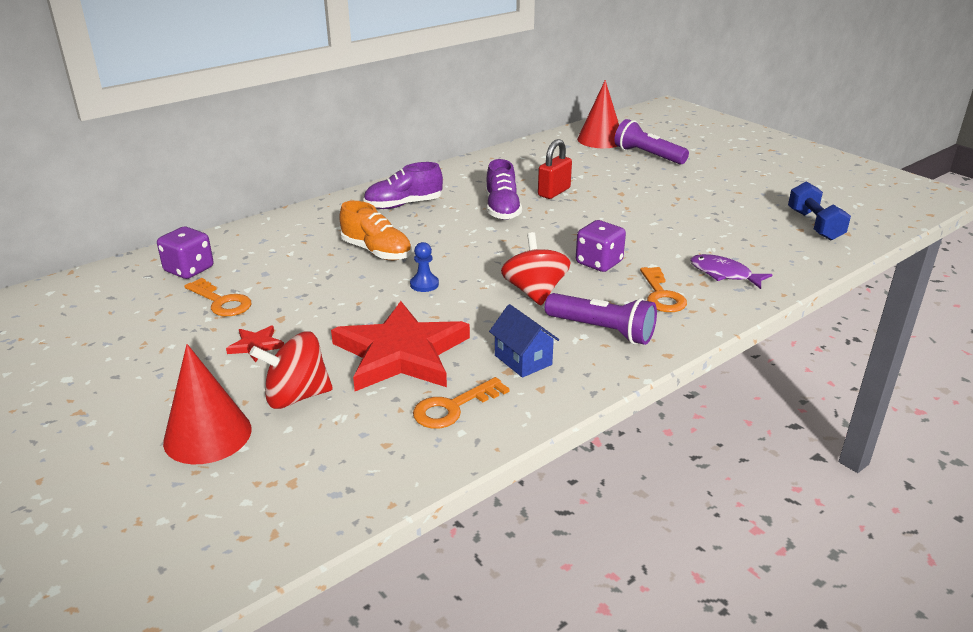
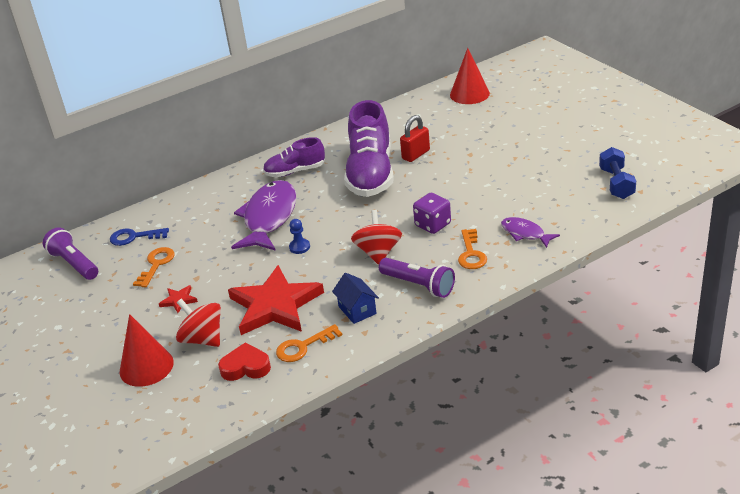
camera: 10 degrees right, 5 degrees up
purple dice [157,227,213,279] -> blue key [110,228,169,246]
orange key [184,278,251,316] -> orange key turned 120 degrees counterclockwise [133,247,174,287]
red spinning top [249,331,333,409] -> red spinning top turned 45 degrees clockwise [176,298,221,347]
orange shoe [339,201,412,260] -> purple fish [231,180,297,251]
purple shoe [486,159,522,220] -> purple shoe [344,100,394,197], size x1.78
purple flashlight [614,119,689,164] -> purple flashlight moved to [43,227,98,280]
none -> red heart [218,342,271,381]

